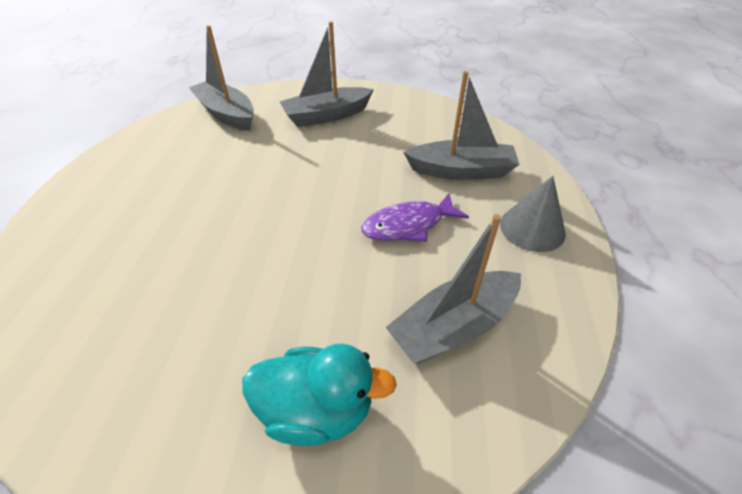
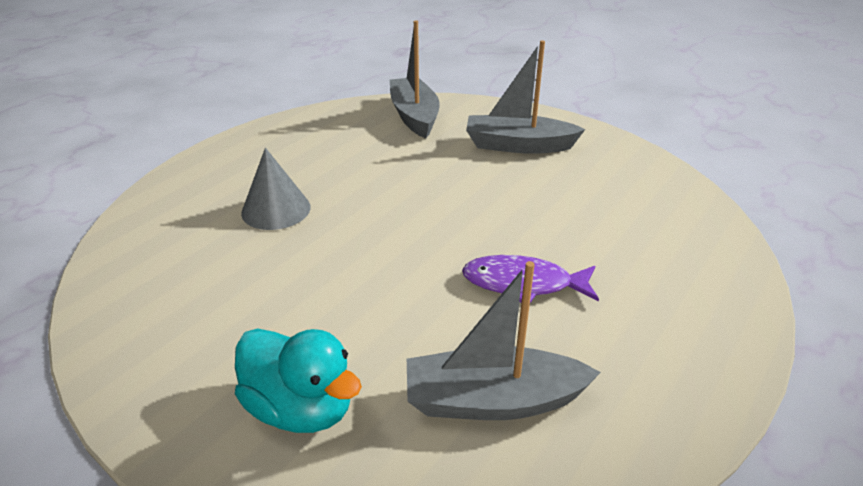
camera: 30 degrees right, 10 degrees down
grey boat [403,71,520,180] -> none
grey cone [500,176,566,252] -> grey cone moved to [241,148,311,230]

